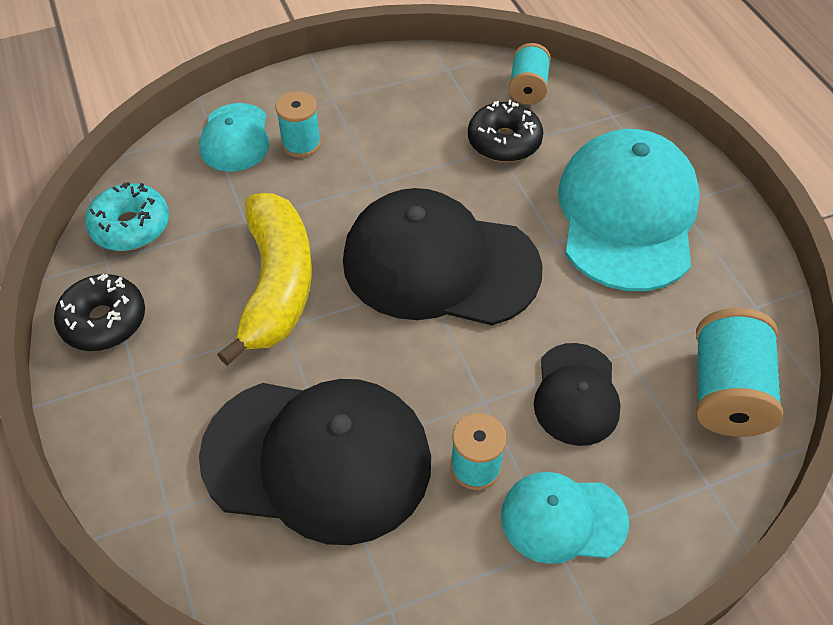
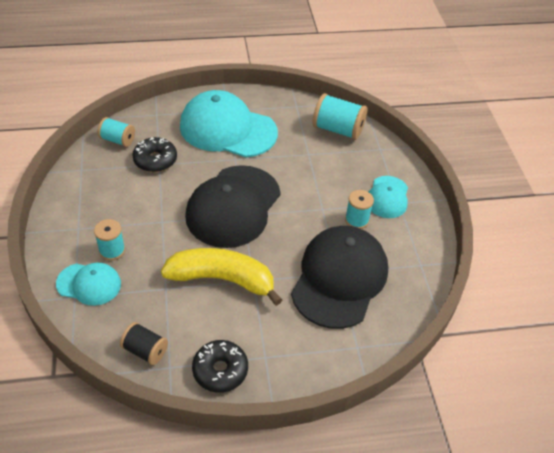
camera: 80 degrees left, 5 degrees down
turquoise donut [85,182,169,251] -> black spool [120,322,168,365]
black cap [534,343,621,446] -> none

